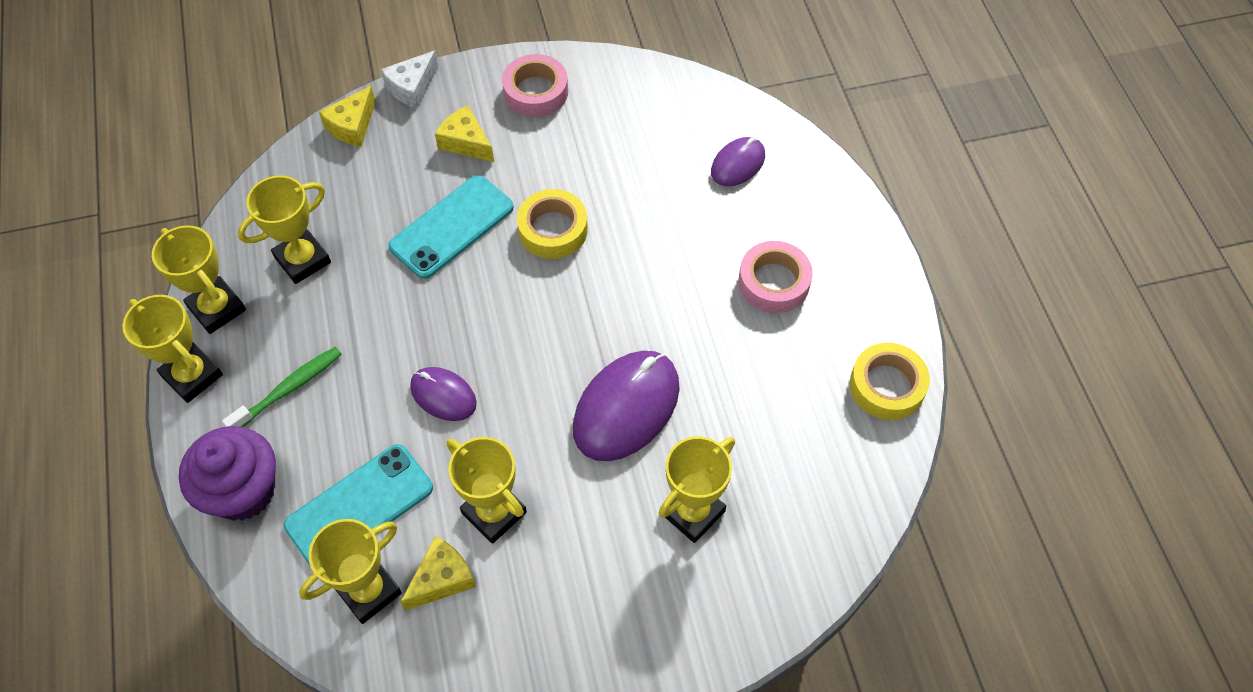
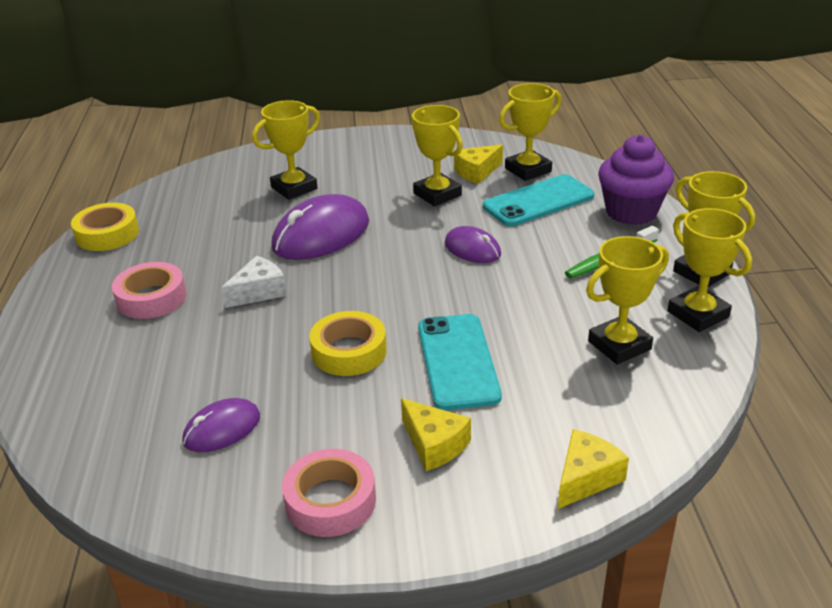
camera: 170 degrees left, 25 degrees down
white cheese [381,50,439,108] -> white cheese moved to [221,256,287,308]
turquoise phone [388,175,514,279] -> turquoise phone turned 60 degrees counterclockwise [418,314,502,411]
purple mouse [711,137,765,186] -> purple mouse moved to [182,398,260,452]

